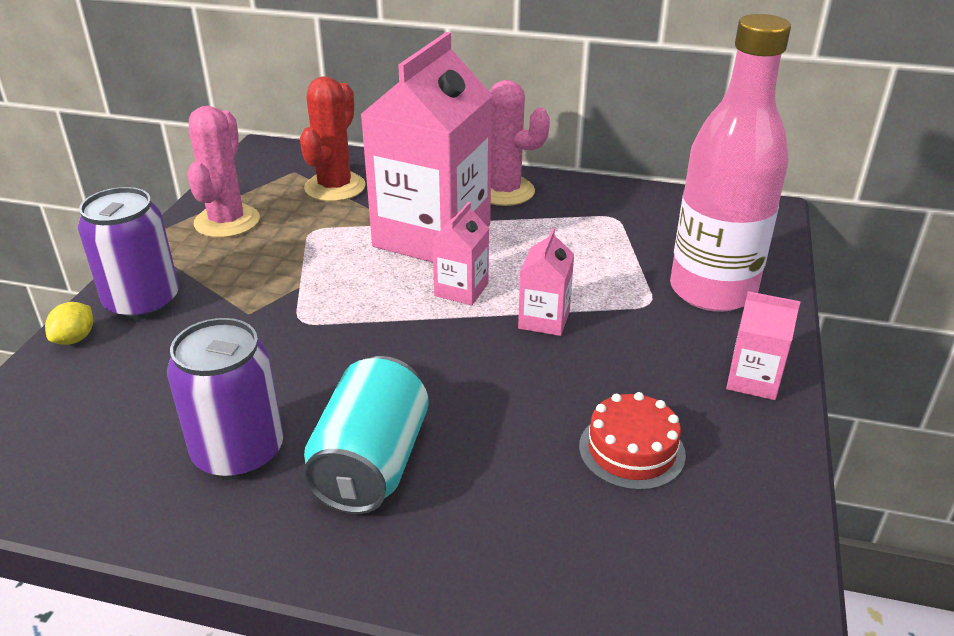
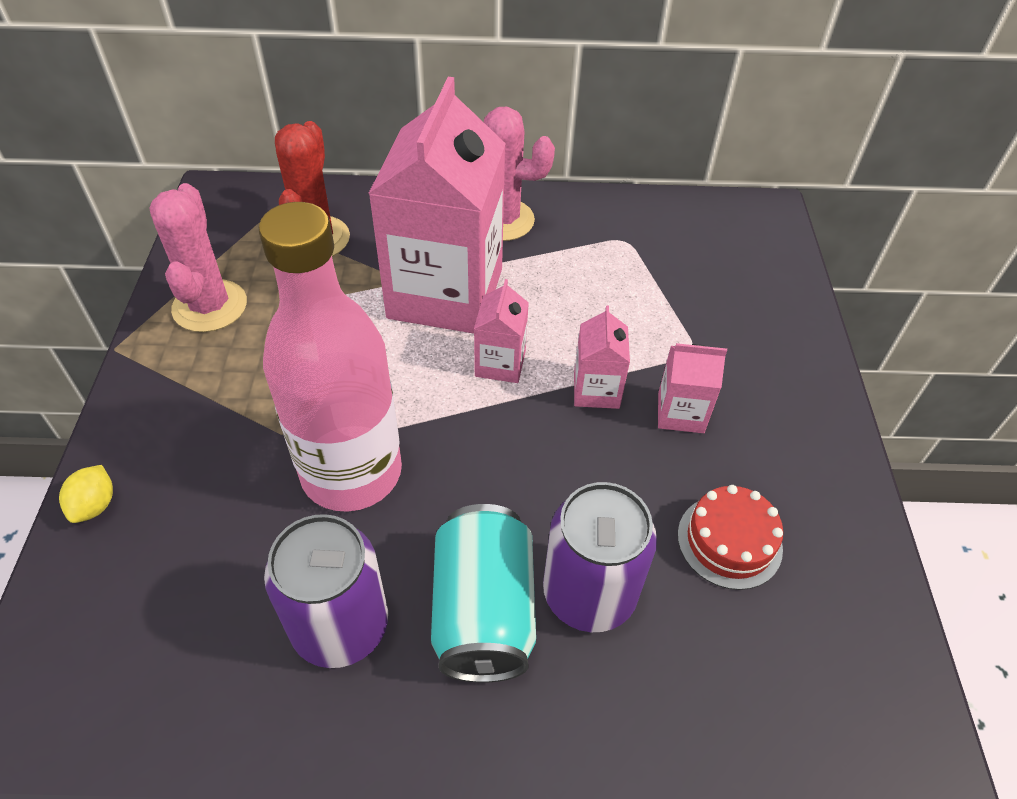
camera: 15 degrees left, 15 degrees up
purple can [78,187,179,320] -> purple can moved to [543,482,657,632]
pink bottle [670,14,791,312] -> pink bottle moved to [259,202,402,512]
pink carton [726,291,801,400] -> pink carton moved to [658,343,727,433]

